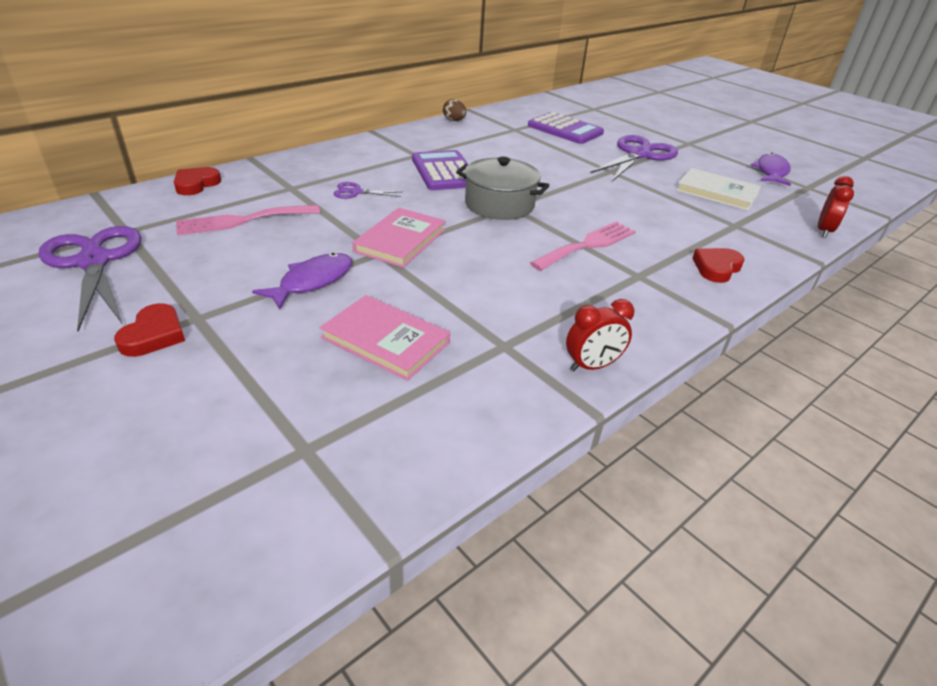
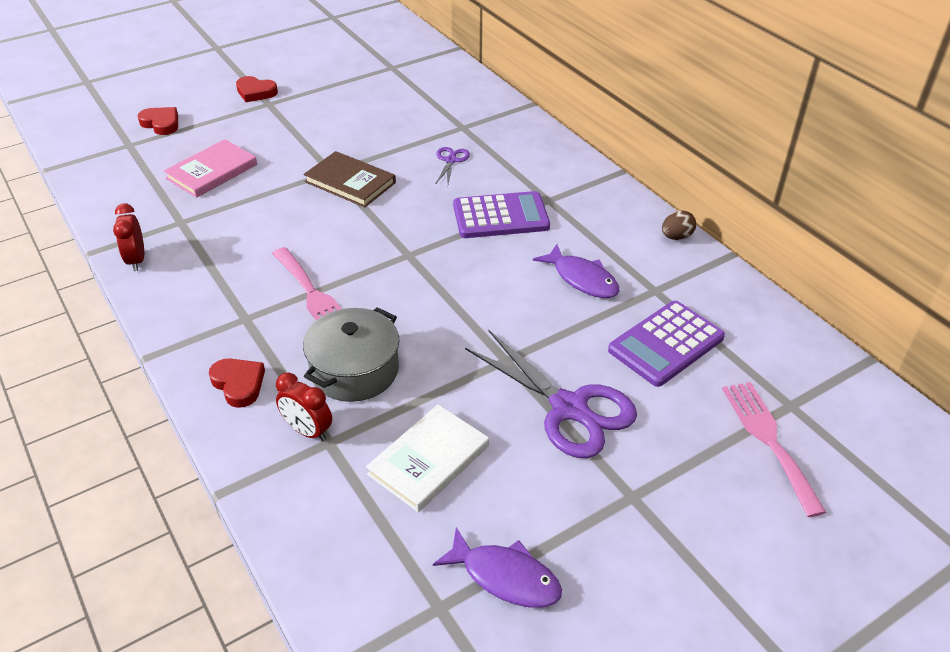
camera: 100 degrees right, 5 degrees up
purple scissors [38,226,142,332] -> none
red heart [174,167,221,195] -> red heart moved to [138,107,178,135]
pink fork [176,205,320,235] -> pink fork moved to [722,382,827,517]
purple fish [252,253,352,310] -> purple fish moved to [533,244,619,298]
pink book [353,208,446,268] -> brown book [304,151,396,207]
grey pot [456,157,549,220] -> grey pot moved to [303,307,399,402]
red clock [818,176,854,238] -> red clock moved to [276,373,332,441]

